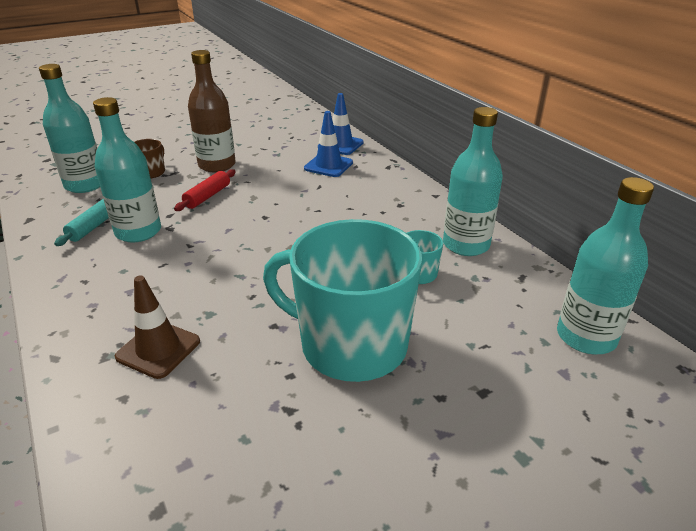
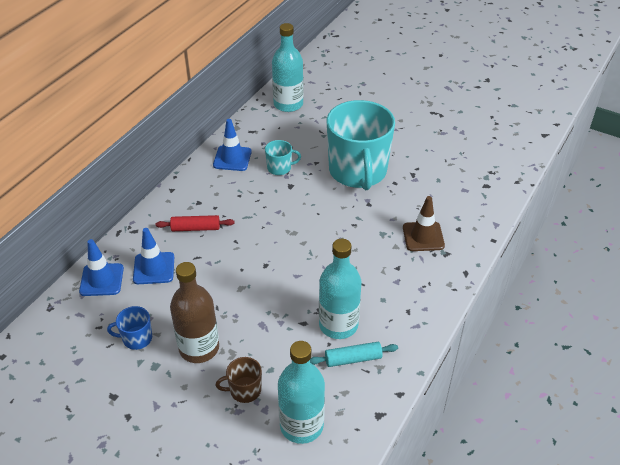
camera: 120 degrees left, 10 degrees up
red rolling pin [174,169,236,211] -> red rolling pin moved to [156,215,235,231]
turquoise bottle [443,107,503,256] -> blue traffic cone [213,119,252,171]
none -> blue mug [107,306,152,350]

